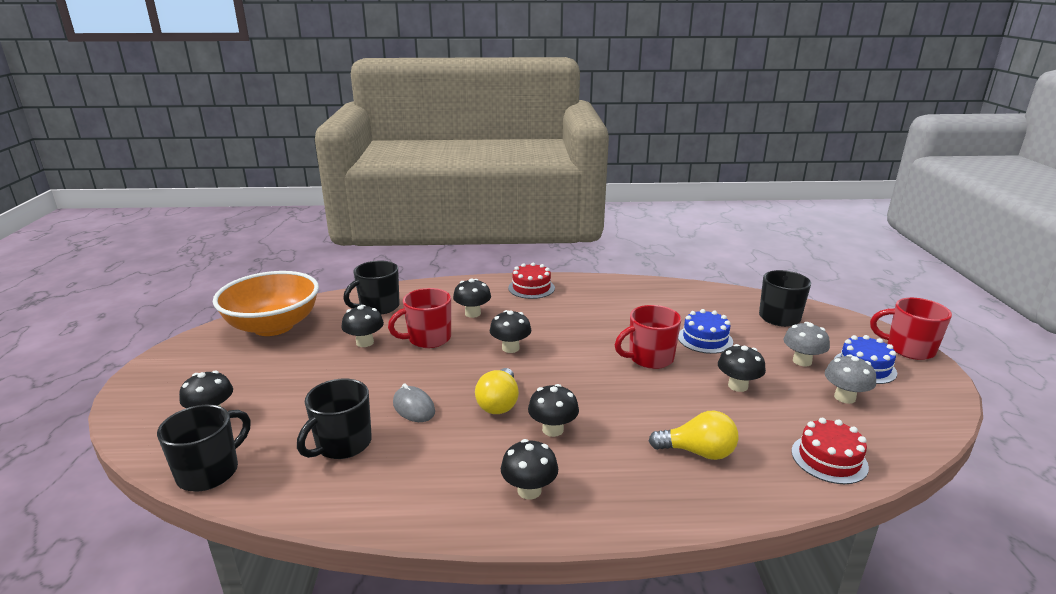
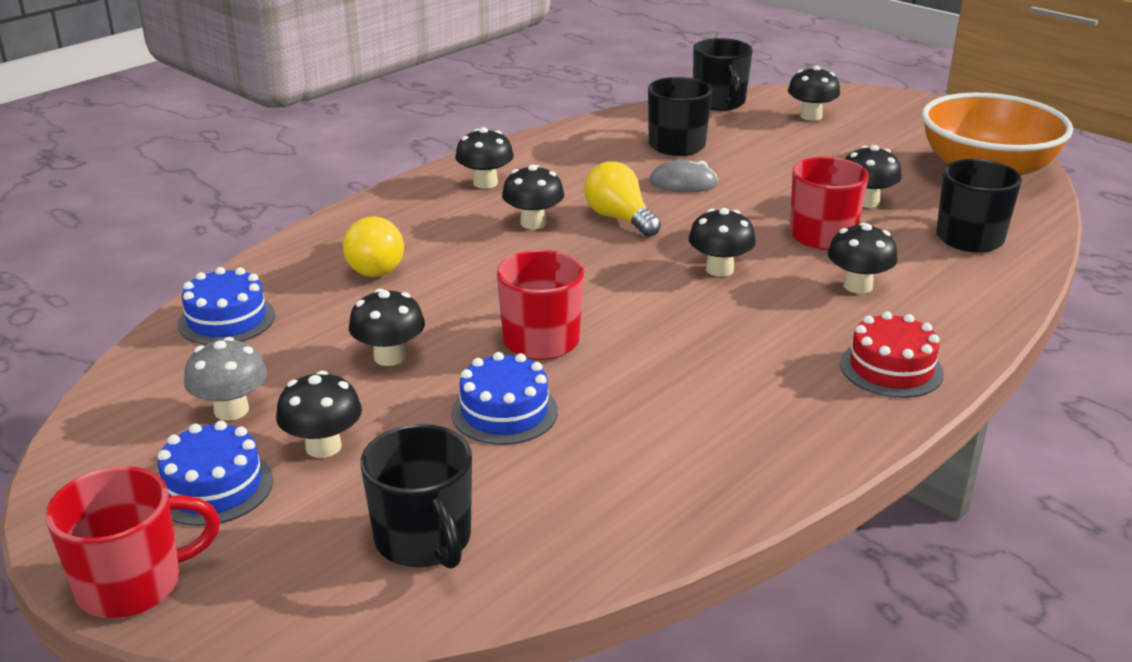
camera: 135 degrees right, 5 degrees up
yellow light bulb [649,411,738,460] -> yellow light bulb turned 75 degrees counterclockwise [343,216,404,277]
grey mushroom [783,322,830,366] -> black mushroom [276,371,362,458]
red cake [791,418,869,484] -> blue cake [178,267,275,345]

